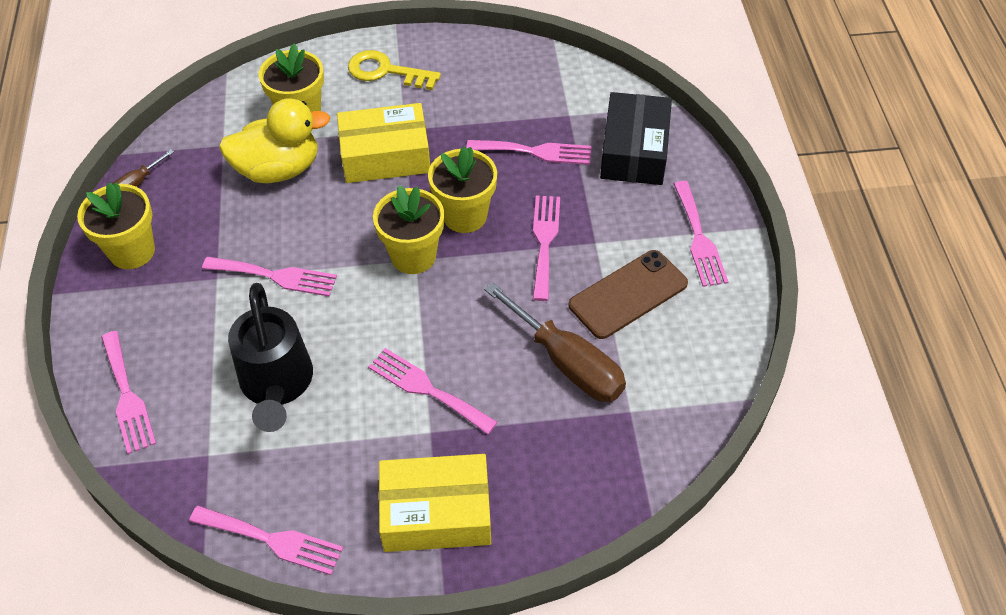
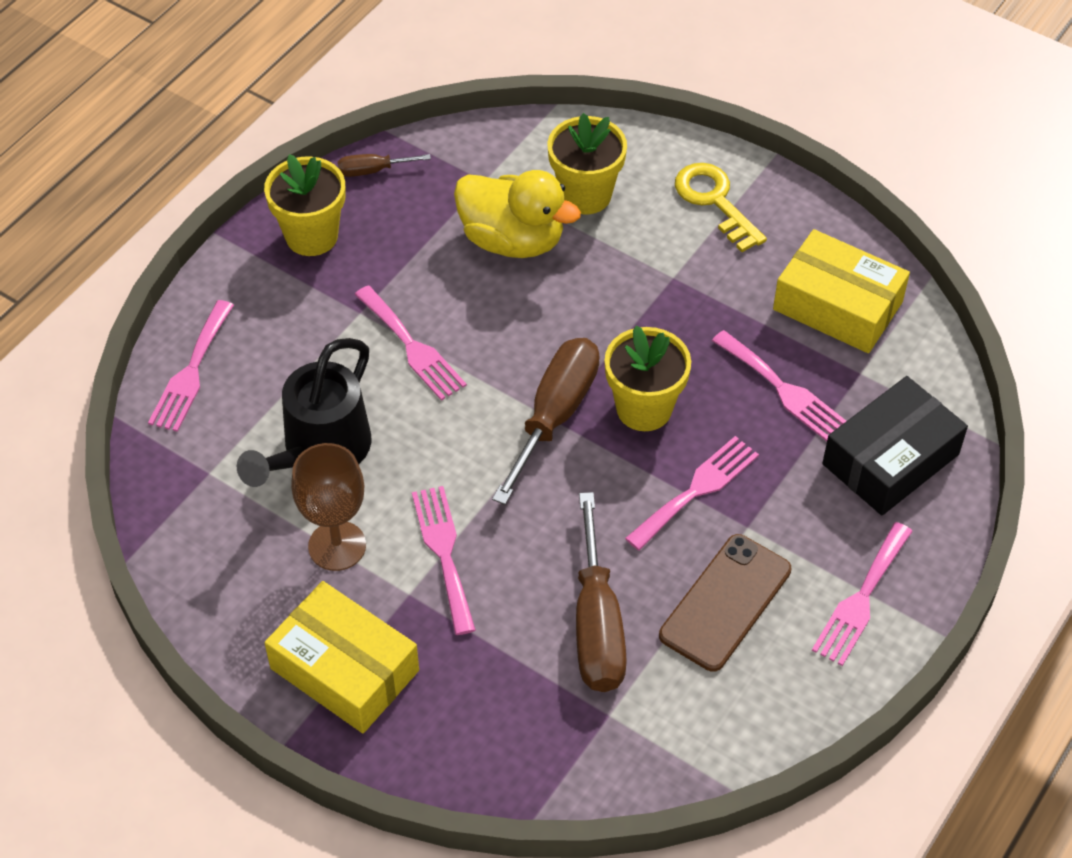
camera: 40 degrees right, 0 degrees up
pink fork [189,506,343,575] -> none
yellow box [337,103,430,183] -> yellow box moved to [773,229,910,353]
yellow flower pot [373,185,444,274] -> brown screwdriver [492,338,600,505]
brown phone [569,250,688,339] -> brown phone turned 60 degrees counterclockwise [659,534,791,672]
none -> brown goblet [291,443,366,571]

